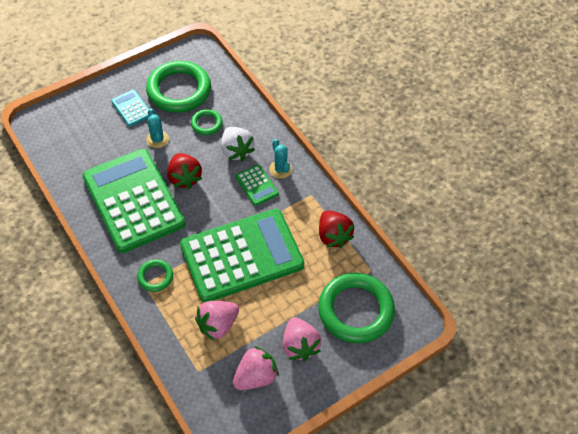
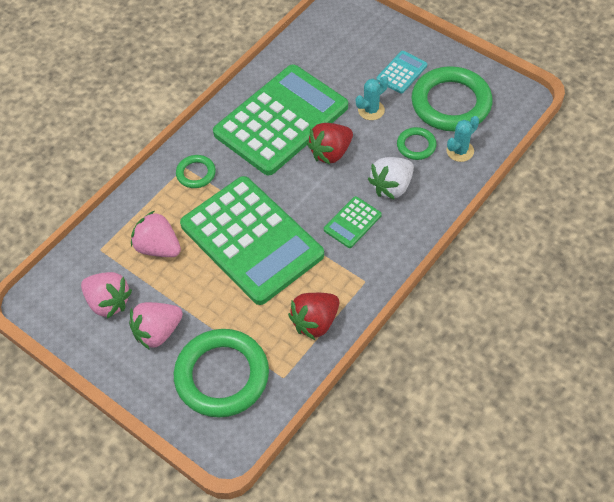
camera: 75 degrees right, 0 degrees up
turquoise cactus [270,139,292,179] -> turquoise cactus moved to [446,116,479,162]

